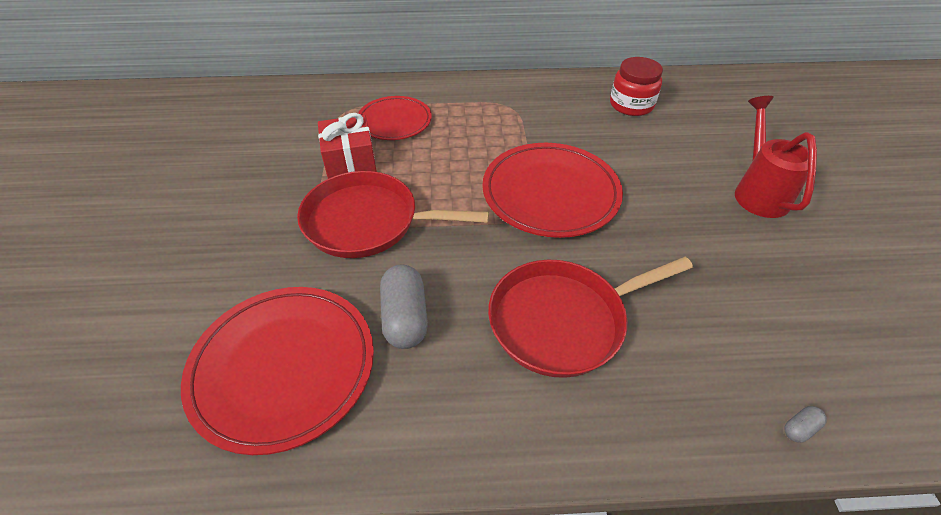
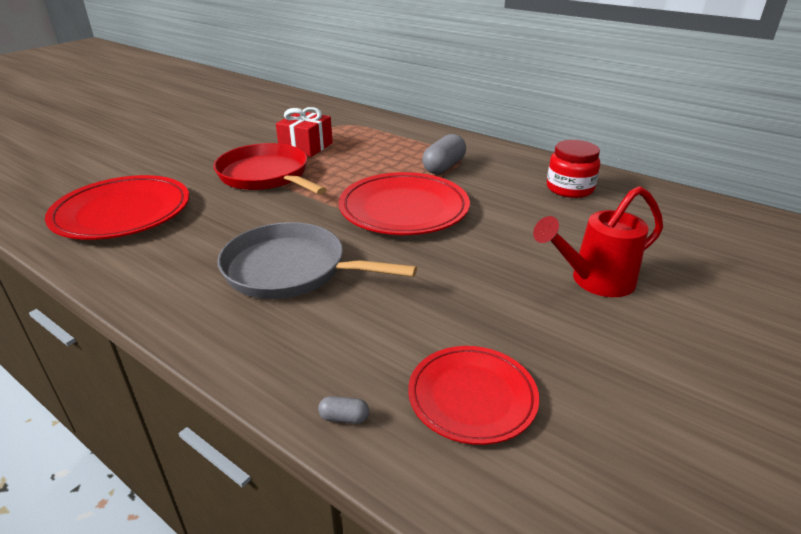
camera: 40 degrees right, 15 degrees down
red plate [358,96,432,140] -> red plate moved to [408,346,539,445]
grey capsule [380,265,428,349] -> grey capsule moved to [422,134,466,174]
red pan [488,257,693,378] -> grey pan [217,222,417,299]
red watering can [735,96,817,218] -> red watering can turned 150 degrees counterclockwise [533,186,663,297]

